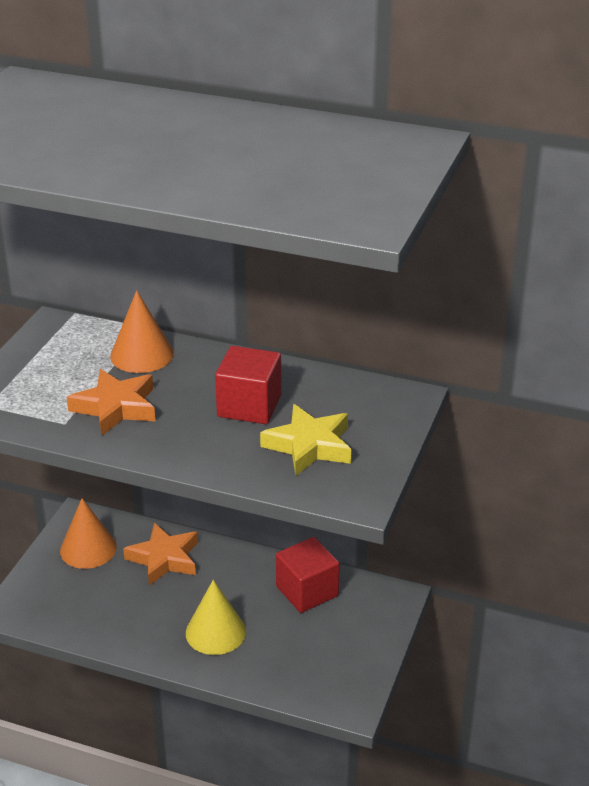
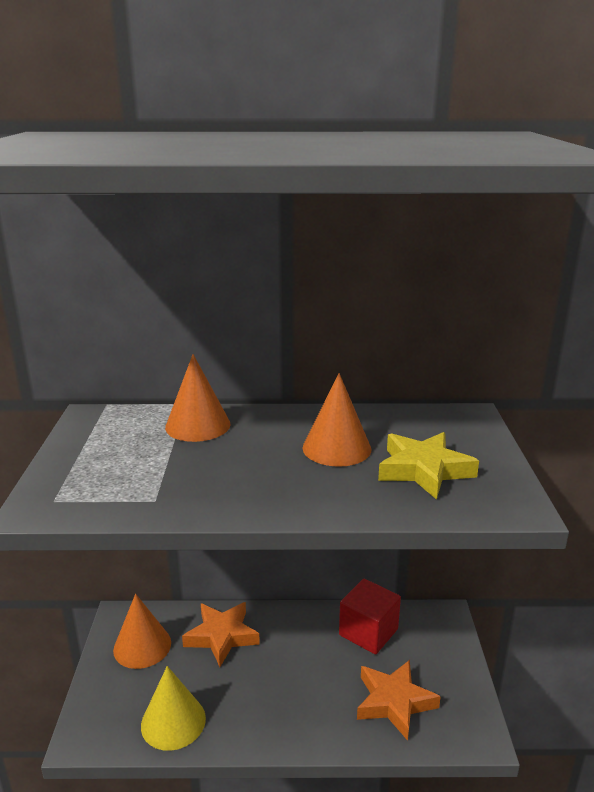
camera: 20 degrees left, 10 degrees down
orange star [67,369,156,435] -> orange star moved to [357,660,441,741]
yellow cone [186,580,246,655] -> yellow cone moved to [141,666,206,751]
red cube [215,346,281,424] -> orange cone [303,373,371,467]

